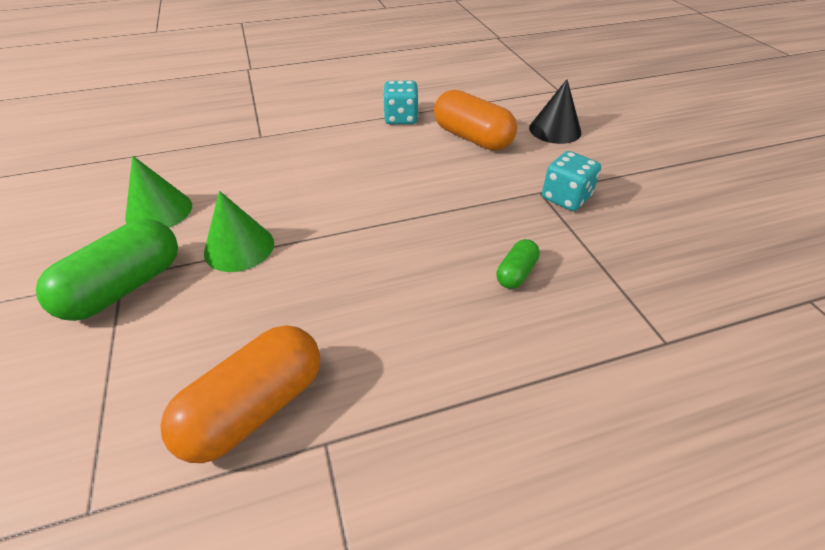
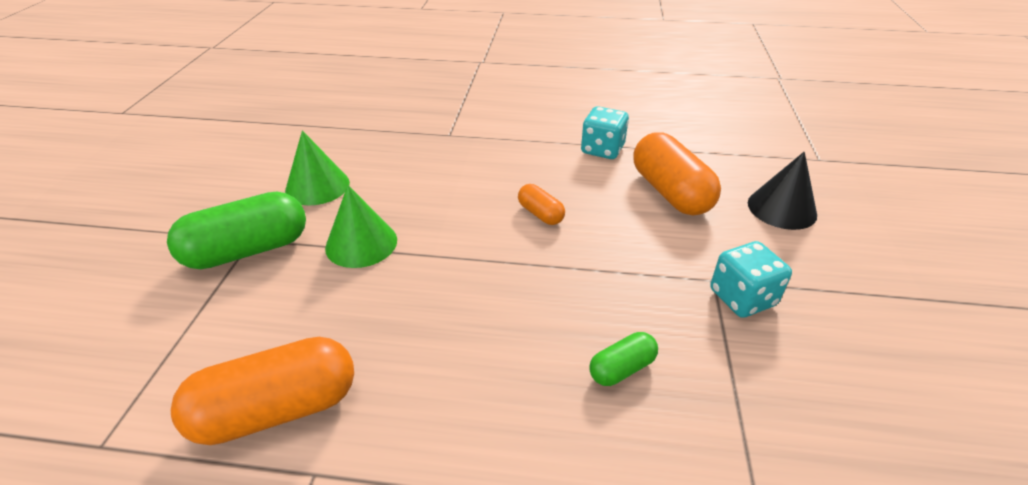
camera: 25 degrees right, 5 degrees down
none -> orange capsule [518,184,565,225]

